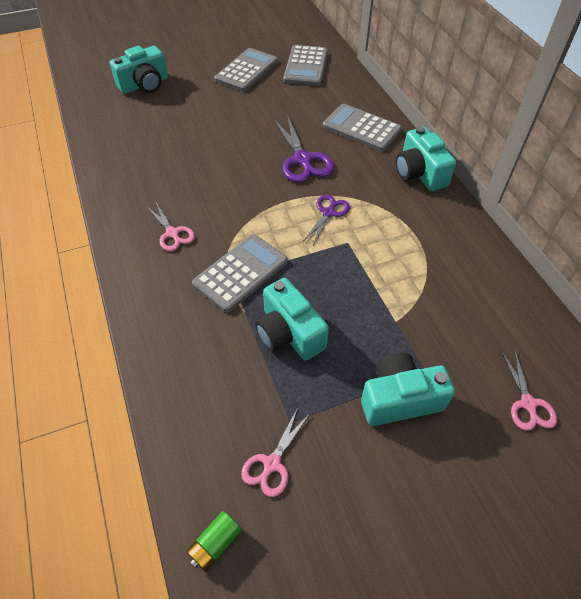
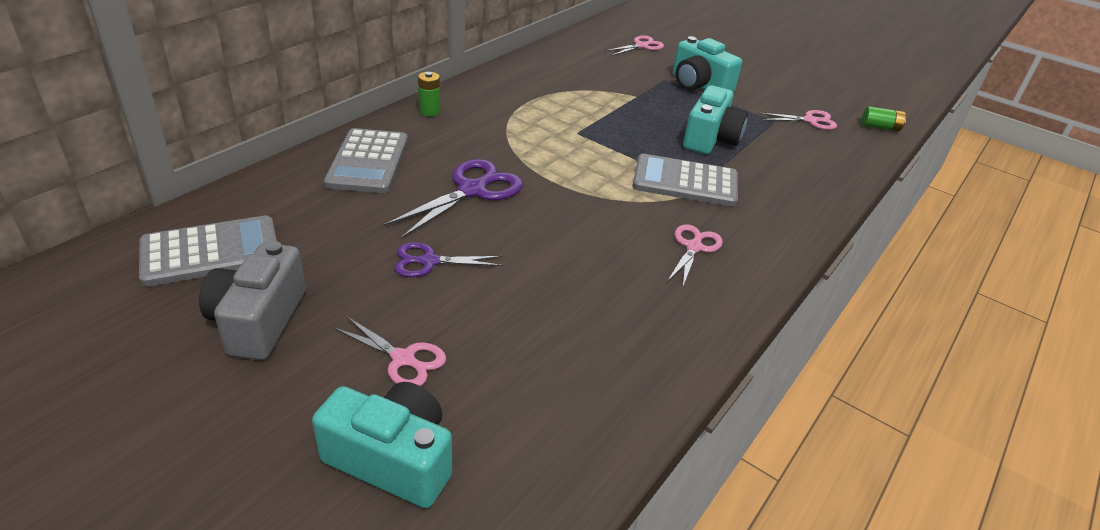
camera: 125 degrees left, 15 degrees down
grey calculator [214,48,278,92] -> grey camera [199,241,306,360]
purple scissors [303,195,350,245] -> purple scissors moved to [394,242,503,277]
turquoise camera [396,127,456,191] -> green battery [418,72,440,116]
none -> pink scissors [333,316,446,386]

